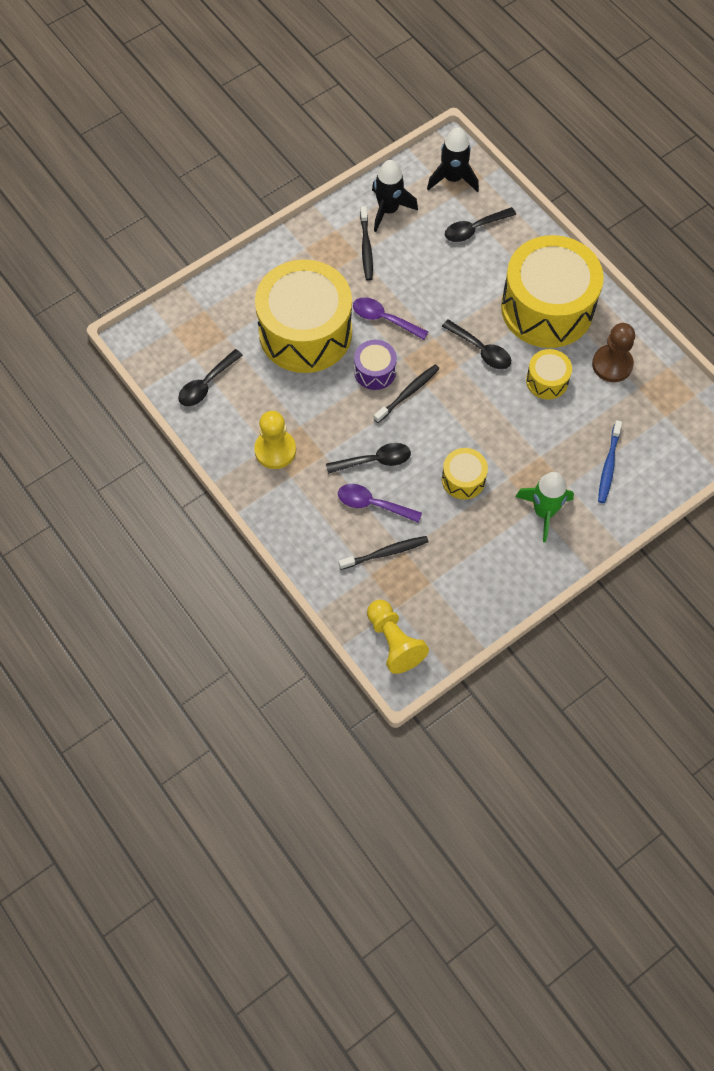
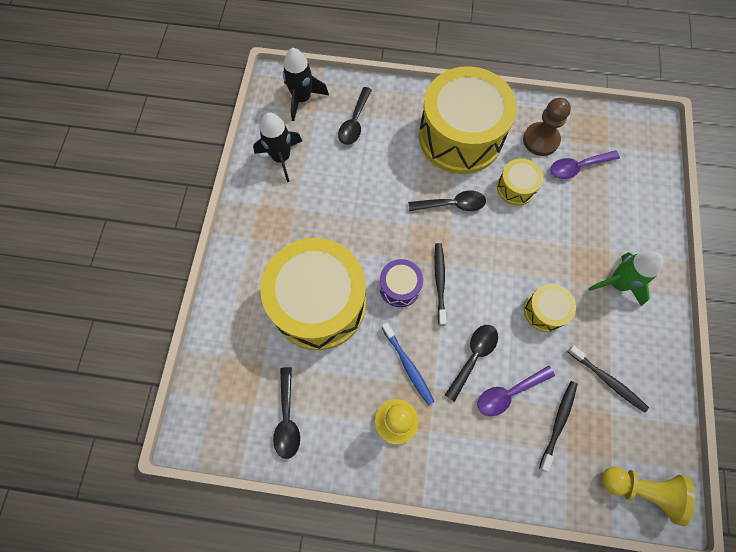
camera: 45 degrees left, 5 degrees up
purple spoon [353,297,428,340] -> purple spoon moved to [550,151,620,179]
black toothbrush [360,206,373,281] -> black toothbrush moved to [567,345,649,412]
blue toothbrush [598,420,622,503] -> blue toothbrush moved to [382,323,435,406]

